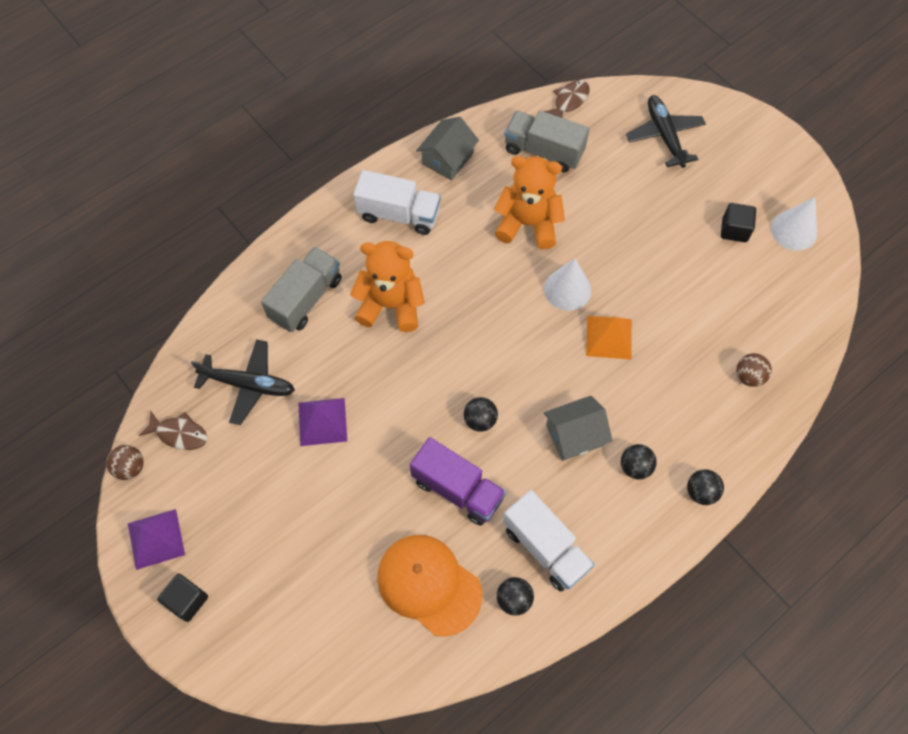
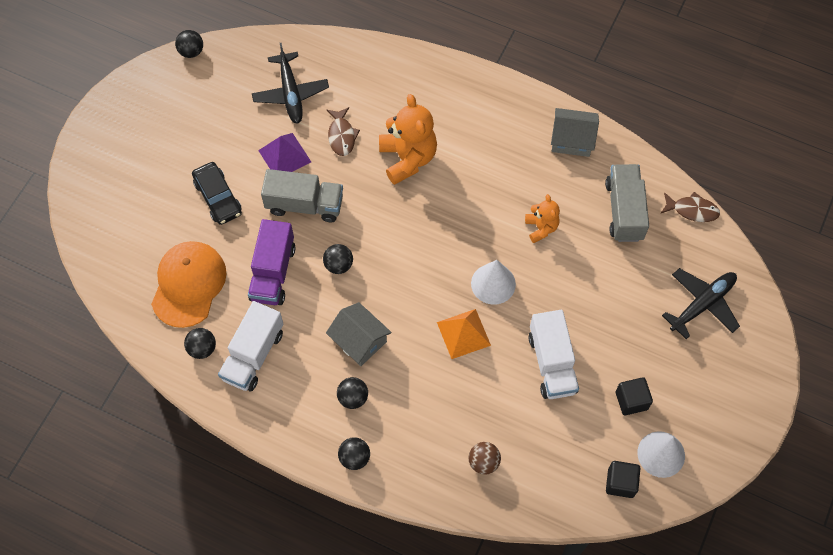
camera: 65 degrees right, 0 degrees up
brown ball [106,445,144,480] -> black ball [175,30,203,58]
purple pyramid [128,509,185,570] -> none
brown fish [139,410,207,450] -> brown fish moved to [327,107,360,156]
black cube [157,574,208,622] -> black cube moved to [606,461,640,498]
grey truck [261,247,342,332] -> grey truck moved to [261,169,343,222]
white truck [353,170,441,235] -> white truck moved to [529,310,579,399]
orange teddy bear [494,156,565,249] -> orange teddy bear [525,194,560,243], size x0.56
none -> black car [192,162,242,225]

